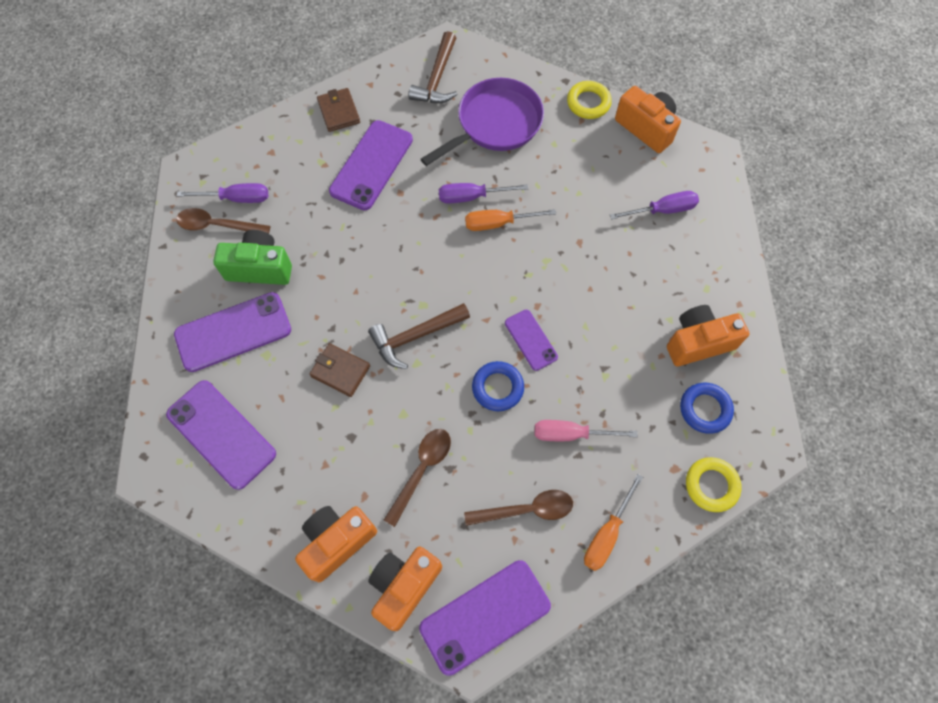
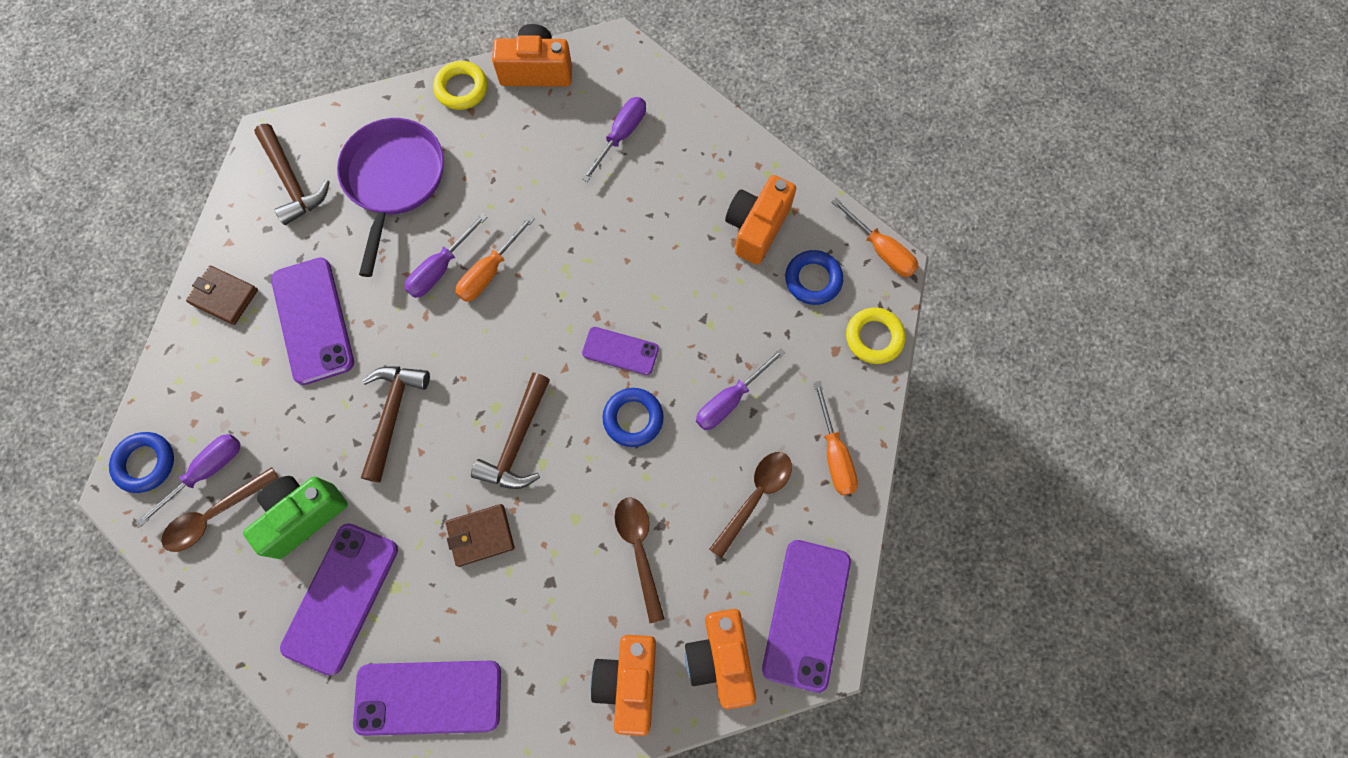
camera: 45 degrees left, 5 degrees up
pink screwdriver [534,420,638,441] -> purple screwdriver [696,348,786,430]
none -> blue ring [109,432,174,493]
none -> brown hammer [361,366,430,483]
none -> orange screwdriver [832,198,919,277]

